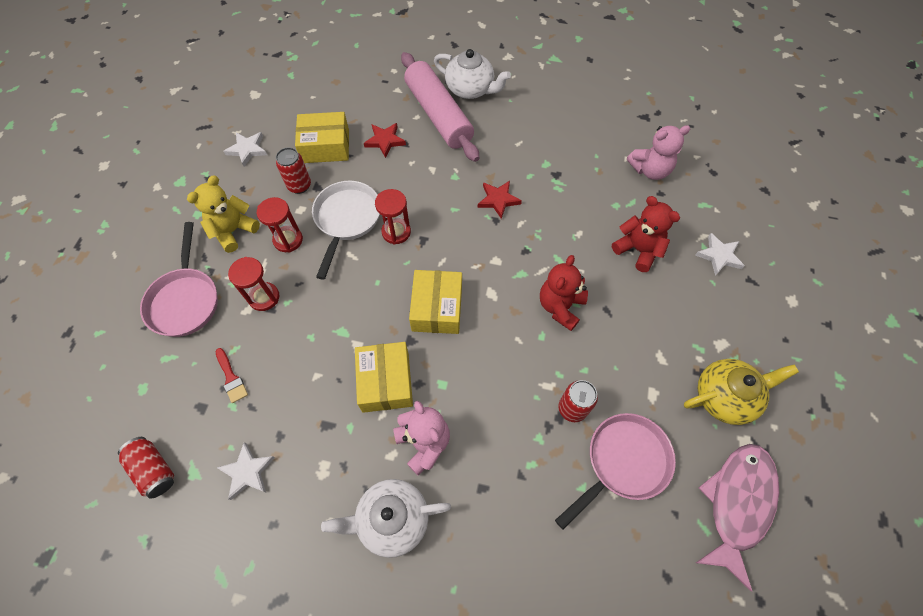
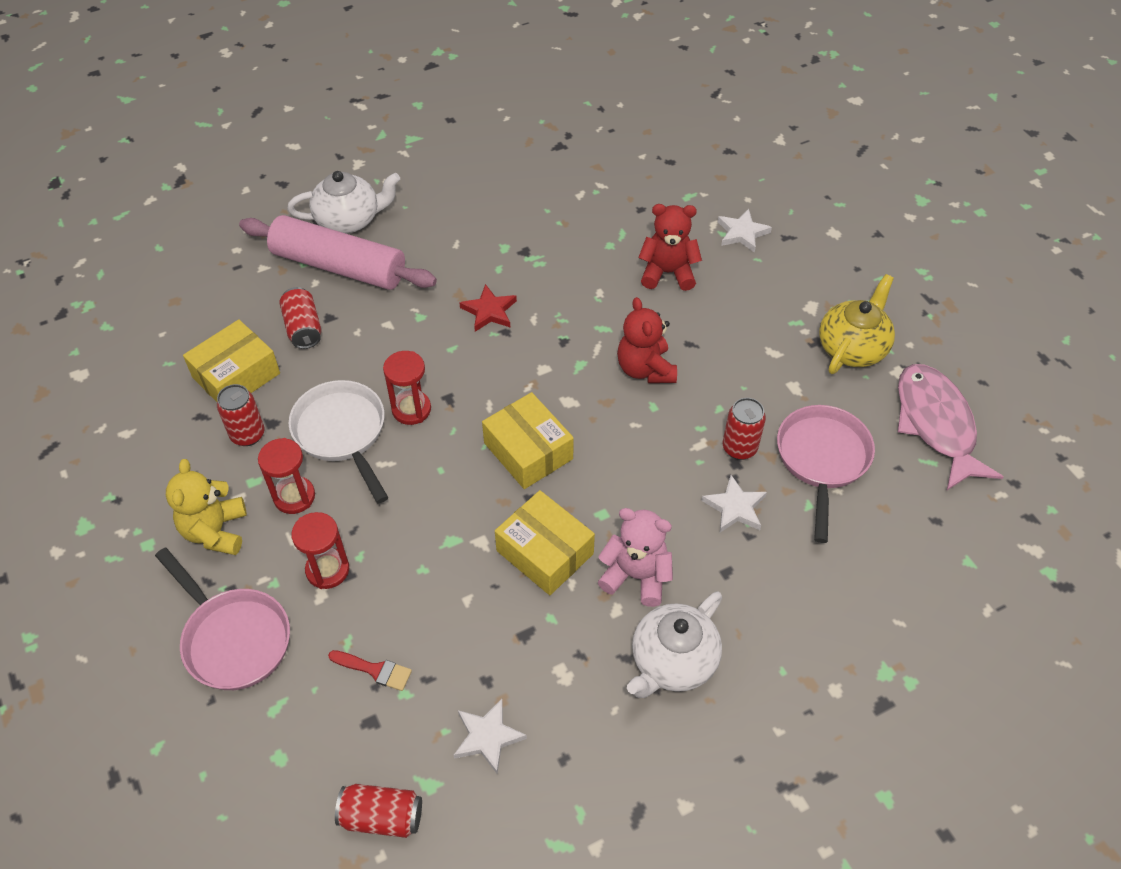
camera: 40 degrees left, 10 degrees down
white star [224,132,267,167] -> white star moved to [702,475,767,532]
red star [364,123,406,158] -> red can [279,287,322,349]
pink teddy bear [627,125,690,180] -> none

